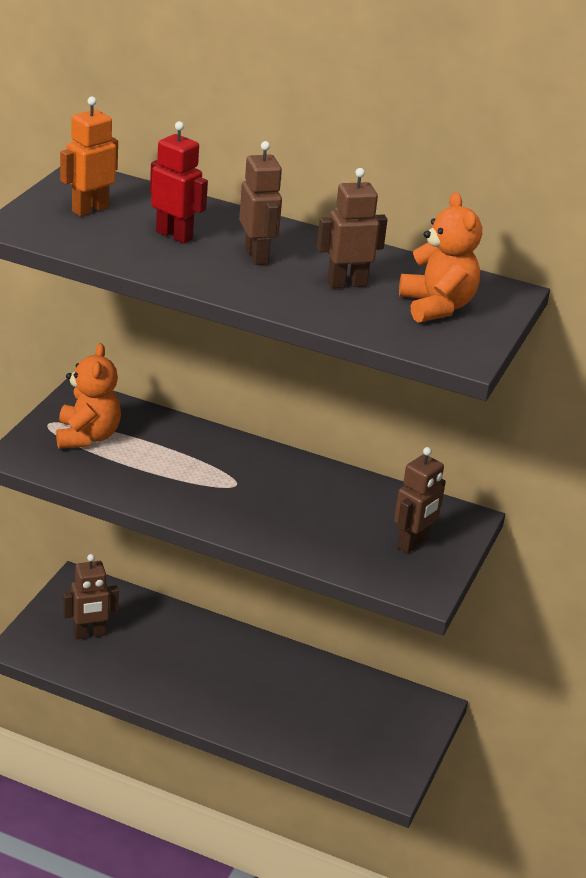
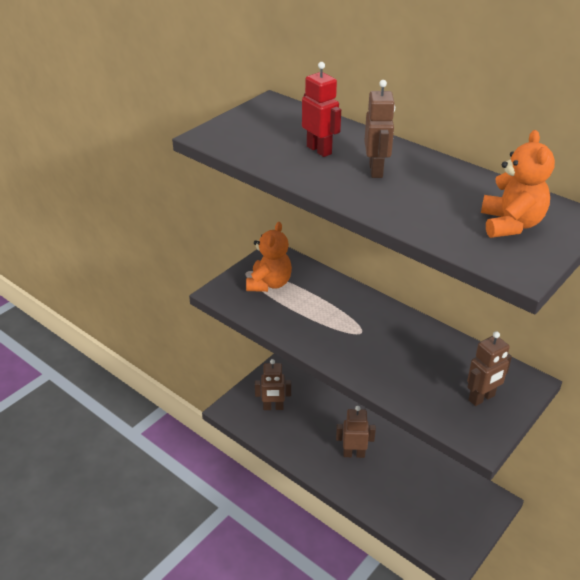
camera: 20 degrees right, 5 degrees up
orange robot [60,97,118,216] -> none
brown robot [317,168,387,288] -> brown robot moved to [336,406,376,458]

